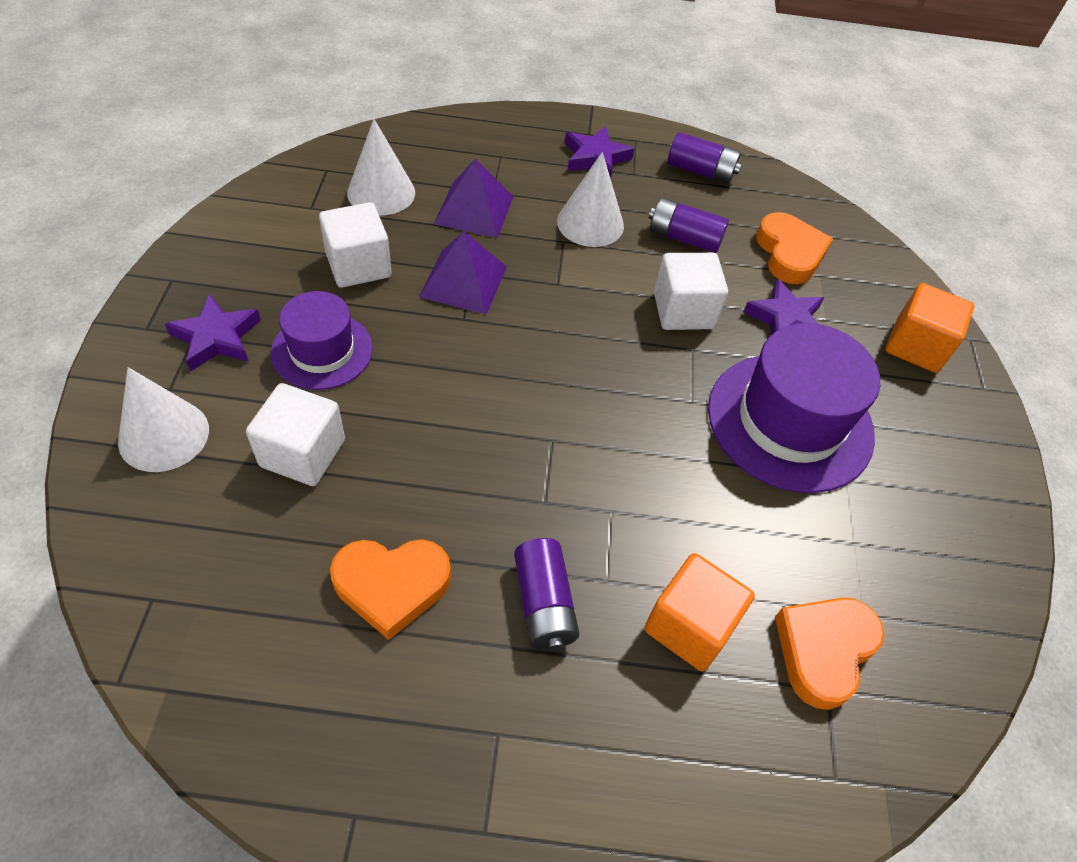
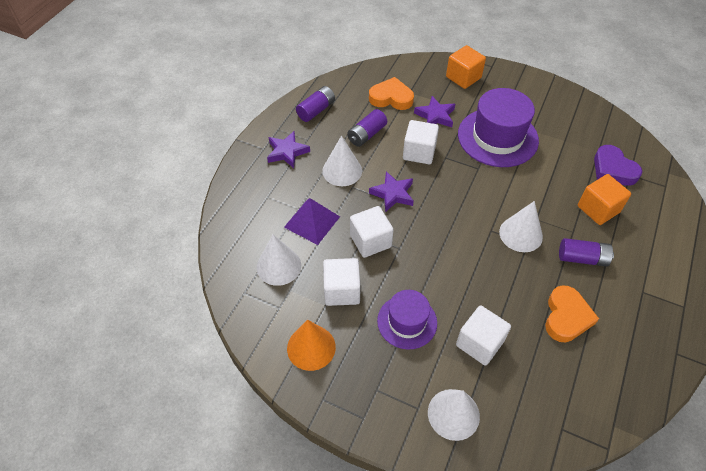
camera: 65 degrees left, 0 degrees up
purple star [165,294,261,372] -> purple star moved to [369,171,414,212]
purple pyramid [419,231,507,315] -> white cube [350,206,393,258]
orange heart [775,598,884,710] -> purple heart [594,145,642,186]
none -> orange cone [287,320,336,371]
none -> white cone [499,201,543,252]

